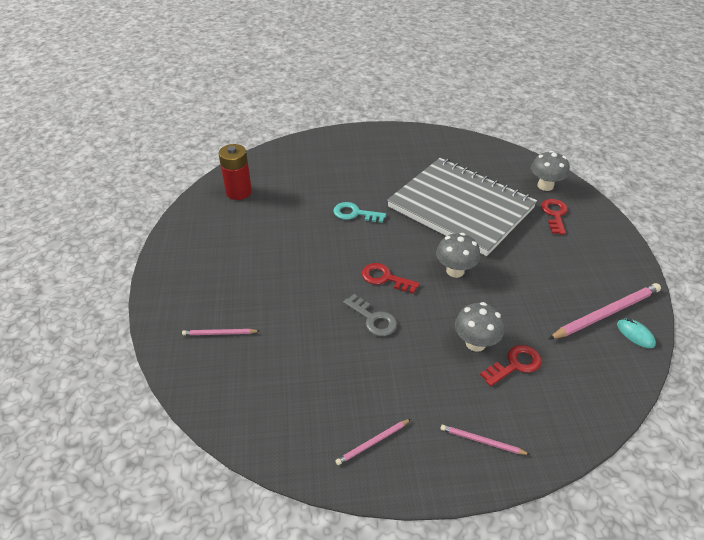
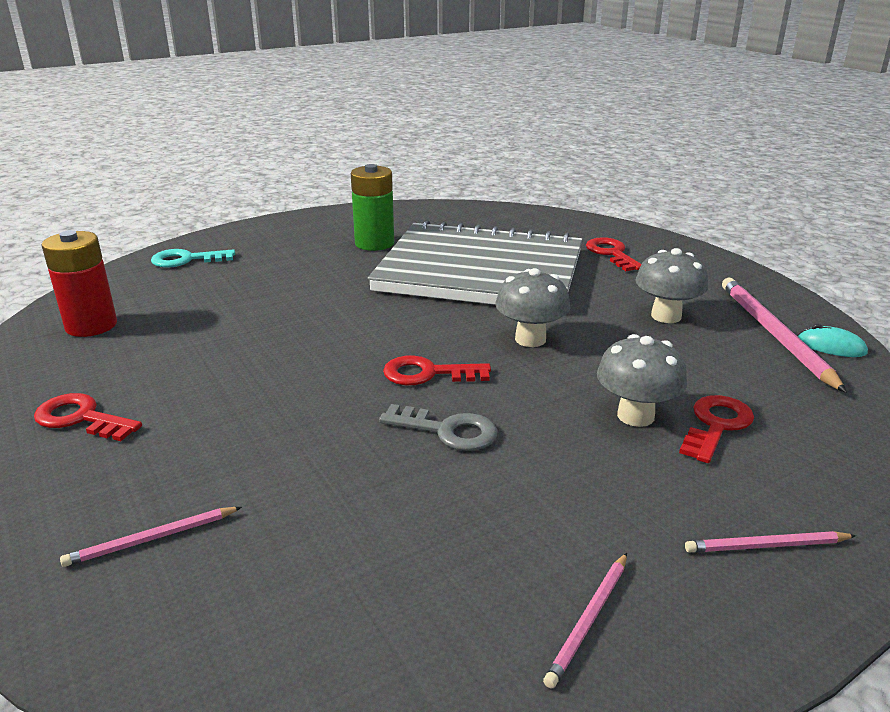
camera: 25 degrees left, 15 degrees down
turquoise key [333,202,386,223] -> turquoise key moved to [151,249,235,268]
grey mushroom [531,151,570,191] -> grey mushroom moved to [635,248,708,323]
pink pencil [549,283,661,339] -> pink pencil turned 45 degrees counterclockwise [722,278,847,393]
none -> red key [34,393,142,441]
none -> green battery [351,164,394,251]

